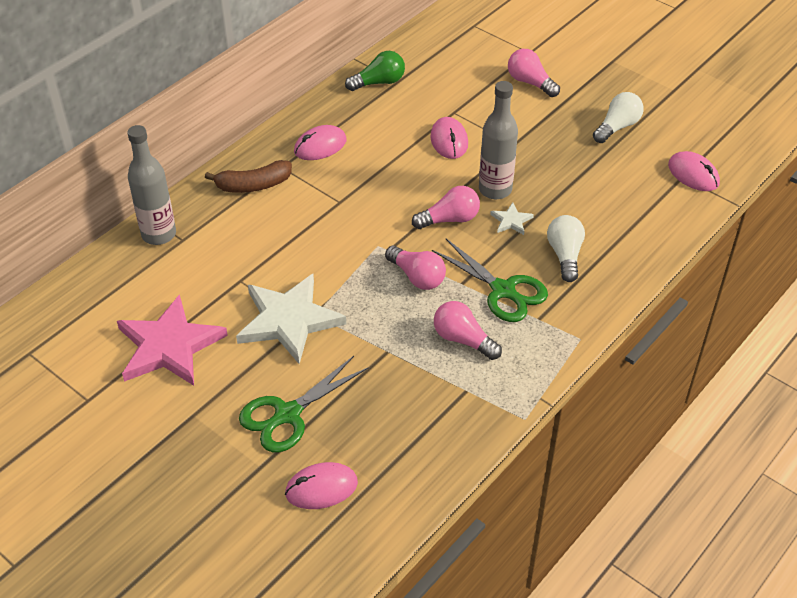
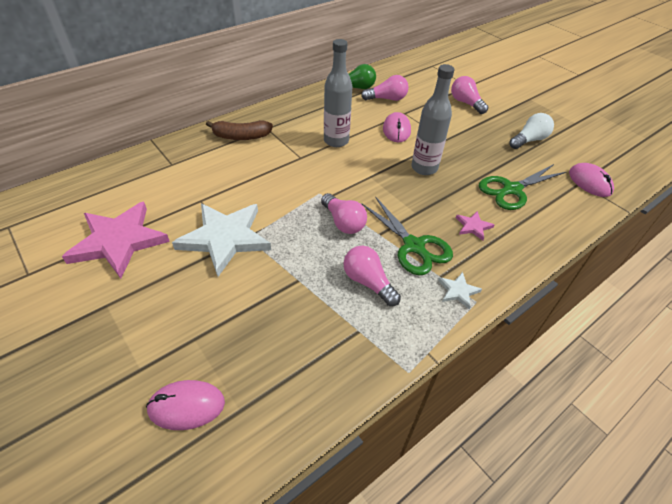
camera: 10 degrees right, 0 degrees up
grey bottle [127,125,176,245] -> grey bottle moved to [324,39,353,147]
green scissors [239,356,368,452] -> green scissors moved to [479,164,566,210]
pink mouse [294,125,346,160] -> none
pink light bulb [412,186,480,229] -> pink light bulb moved to [361,75,409,101]
white star [490,203,534,235] -> white star moved to [438,272,482,309]
white light bulb [547,215,585,282] -> pink star [456,211,494,241]

